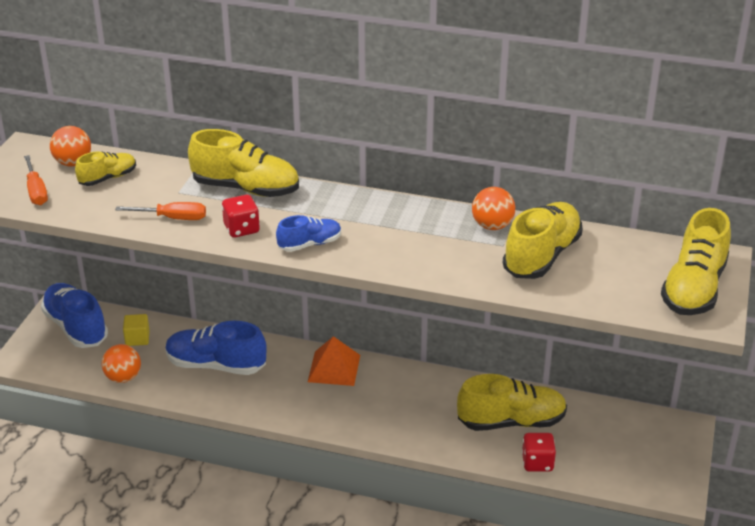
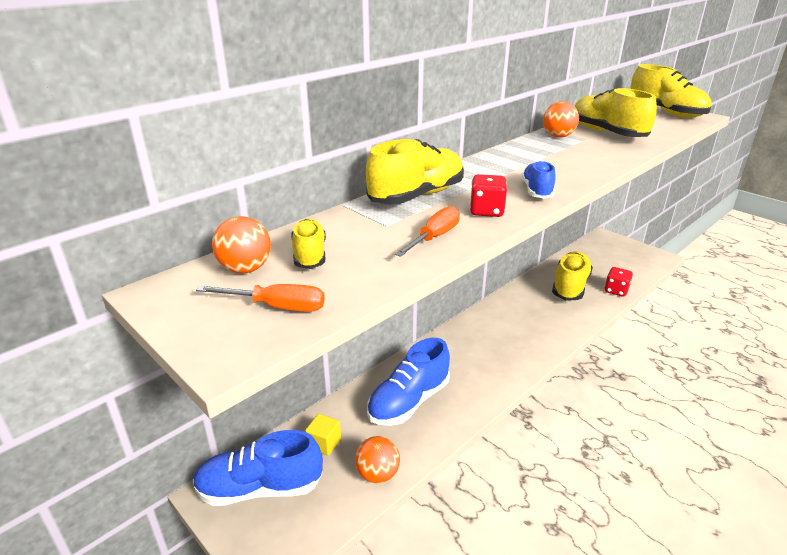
camera: 60 degrees left, 5 degrees down
orange pyramid [308,336,360,386] -> none

